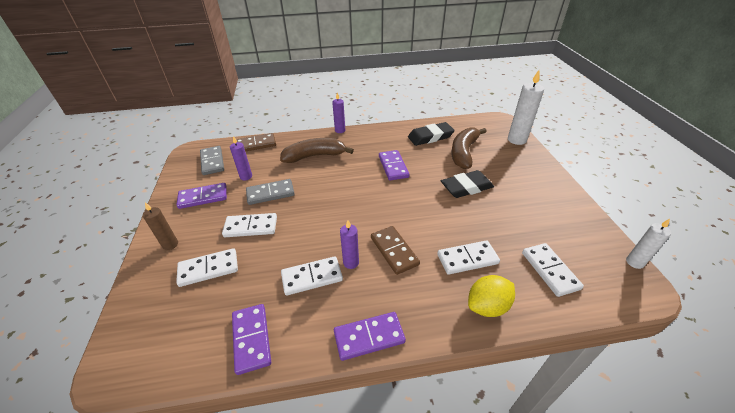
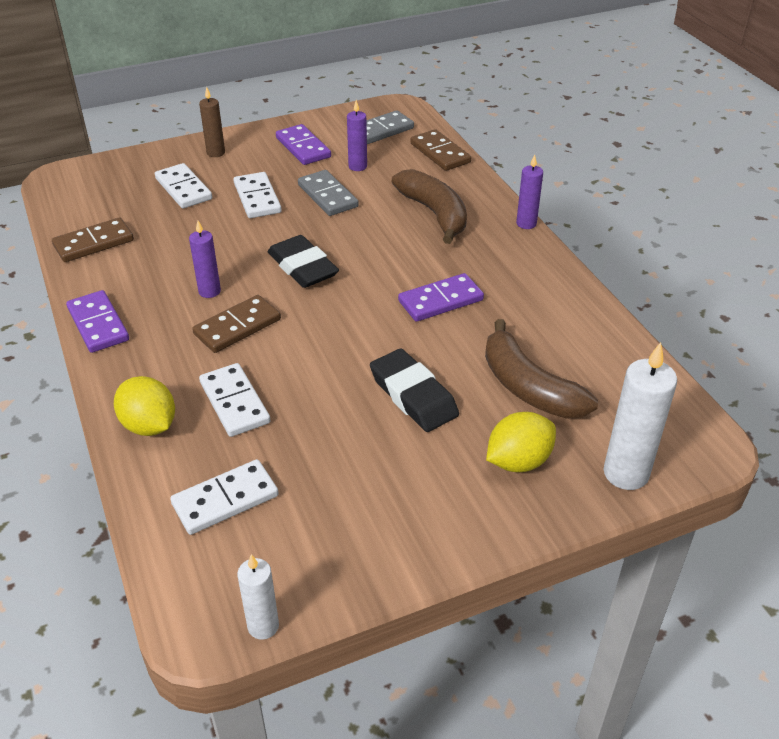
camera: 75 degrees right, 0 degrees up
purple domino [232,304,271,375] -> brown domino [52,217,134,262]
white domino [281,256,343,296] -> none
black eraser [408,122,455,146] -> black eraser moved to [268,235,339,288]
brown banana [451,127,487,169] -> brown banana turned 135 degrees counterclockwise [485,319,598,419]
none -> yellow lemon [486,412,556,472]

